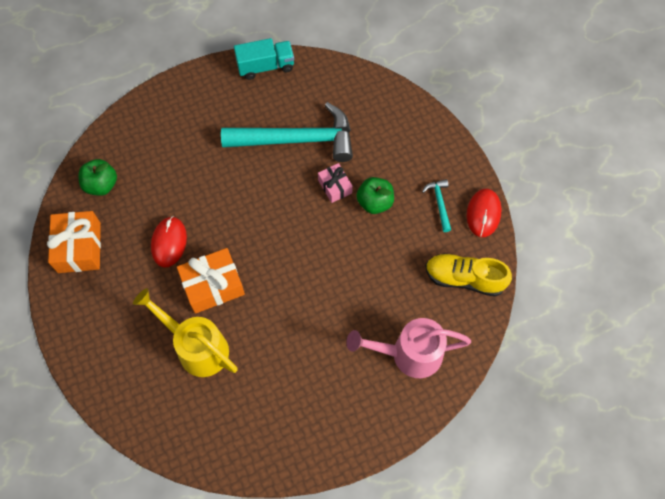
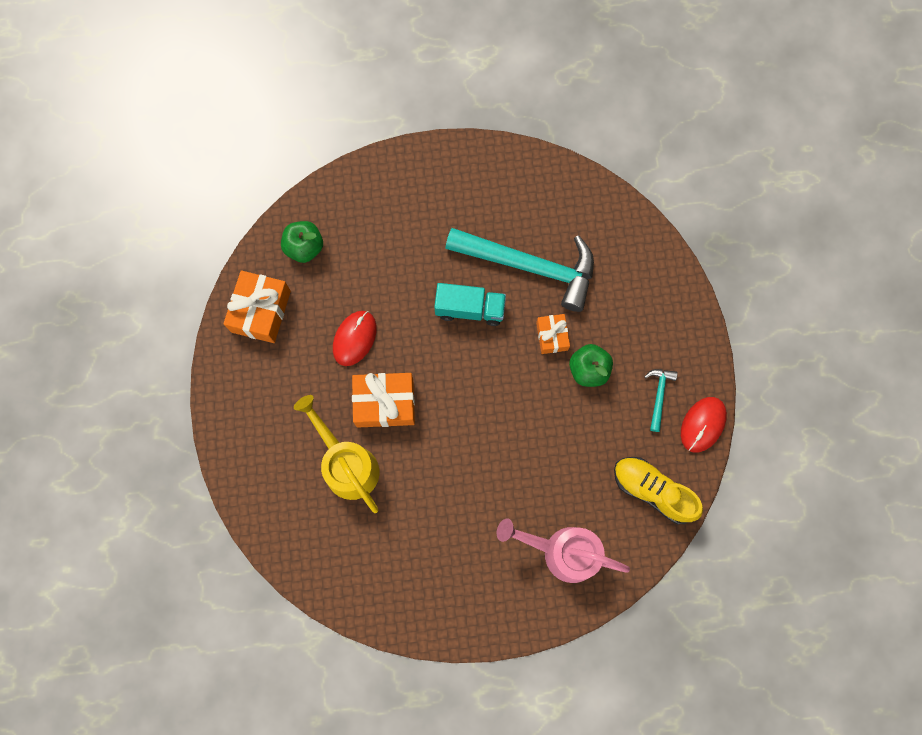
camera: 20 degrees right, 10 degrees up
turquoise truck [234,38,294,80] -> turquoise truck moved to [434,283,506,326]
pink gift [318,163,353,203] -> orange gift [536,314,570,354]

